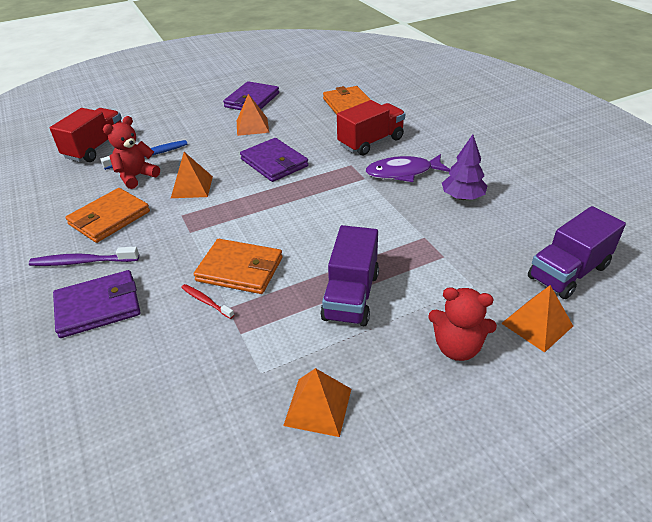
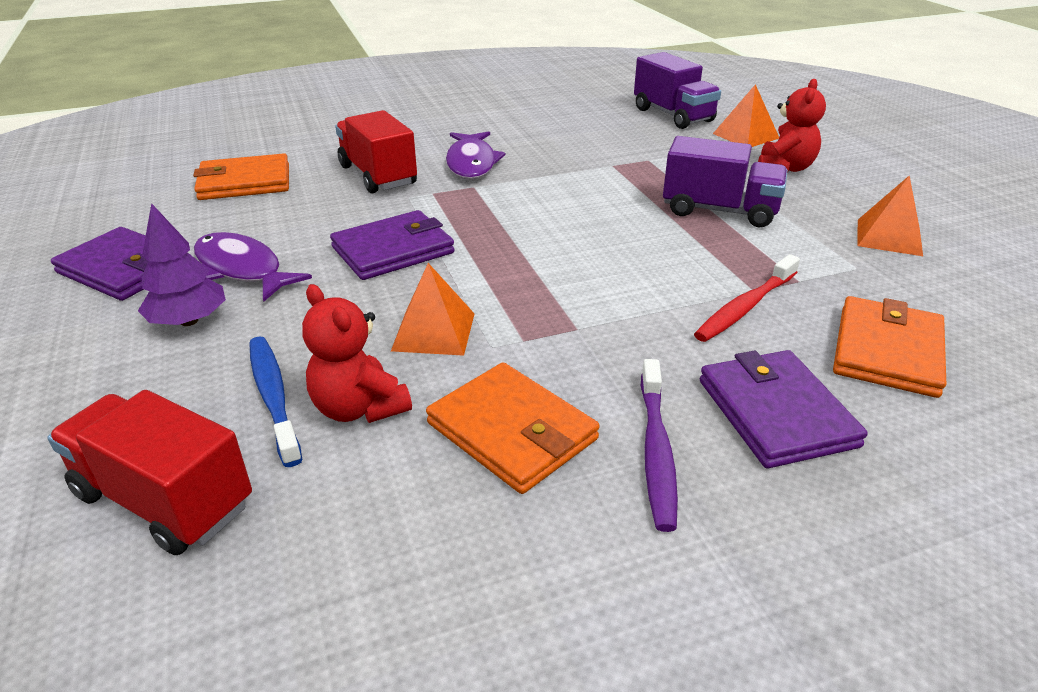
camera: 85 degrees left, 5 degrees down
red toothbrush [181,284,234,319] -> red toothbrush [694,254,800,342], size x1.65
orange wallet [194,239,283,294] -> orange wallet moved to [833,296,946,398]
orange pyramid [237,94,269,136] -> purple fish [194,232,312,301]
purple tree [442,135,487,200] -> purple tree moved to [138,203,226,326]

